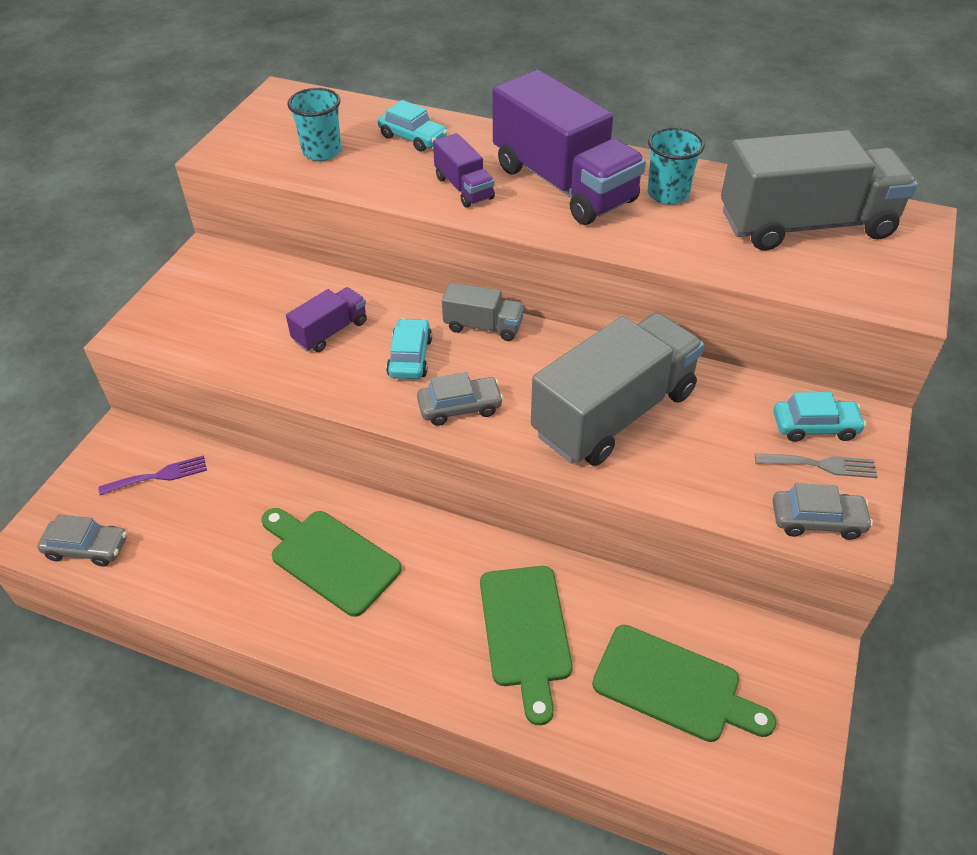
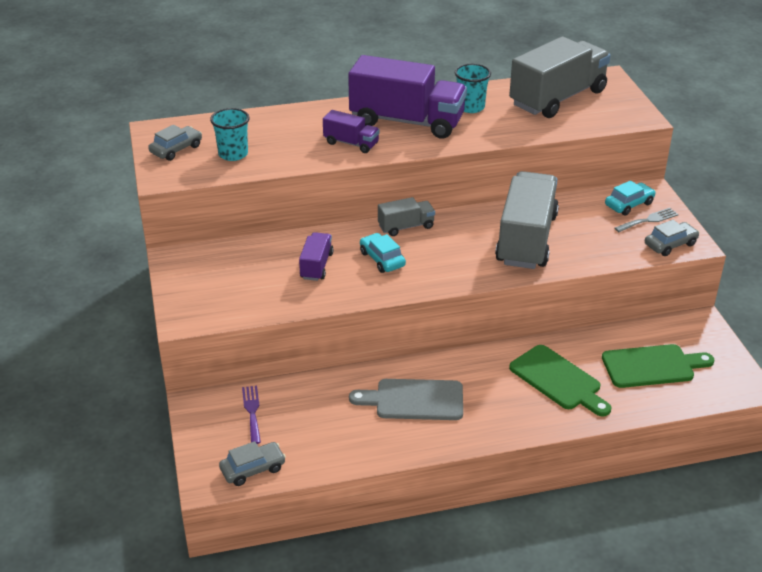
camera: 35 degrees left, 10 degrees down
purple fork [98,455,207,495] -> purple fork turned 45 degrees counterclockwise [242,386,261,444]
green cutting board [261,508,402,617] -> grey cutting board [349,379,463,420]
turquoise car [378,100,448,152] -> none
grey car [417,372,503,426] -> grey car moved to [148,125,202,161]

